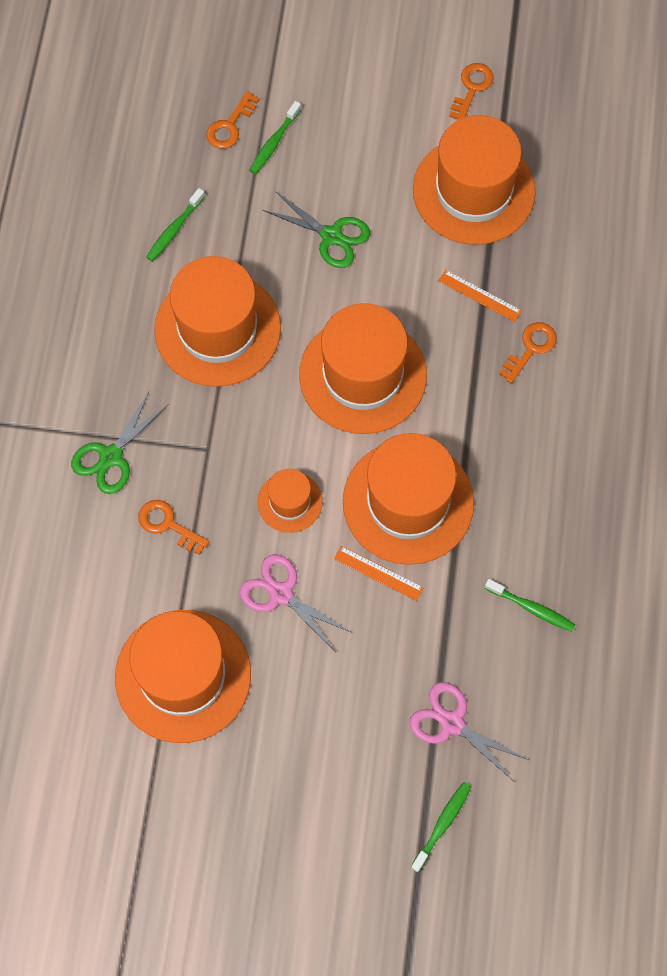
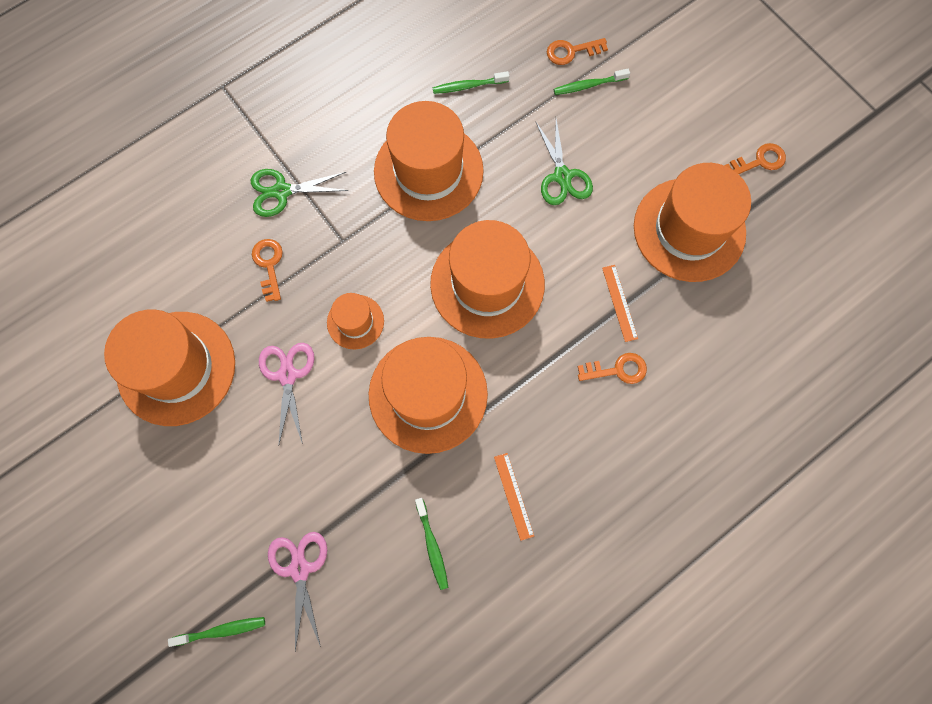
camera: 45 degrees right, 5 degrees up
orange ruler [334,546,424,601] -> orange ruler moved to [494,453,534,541]

